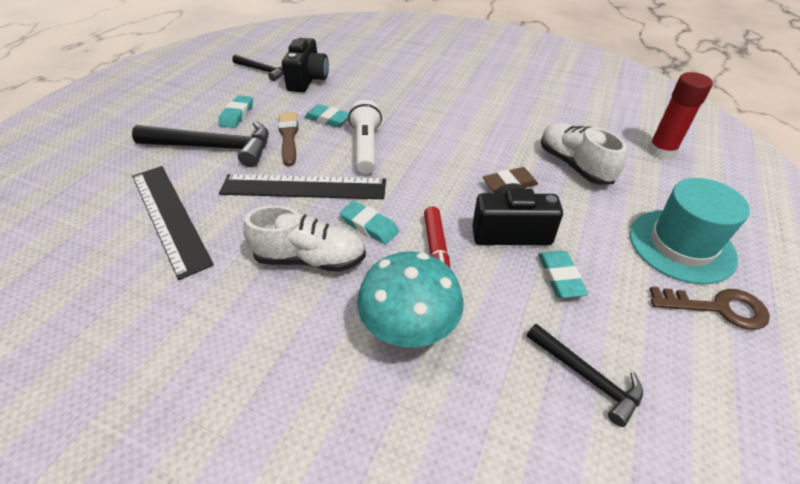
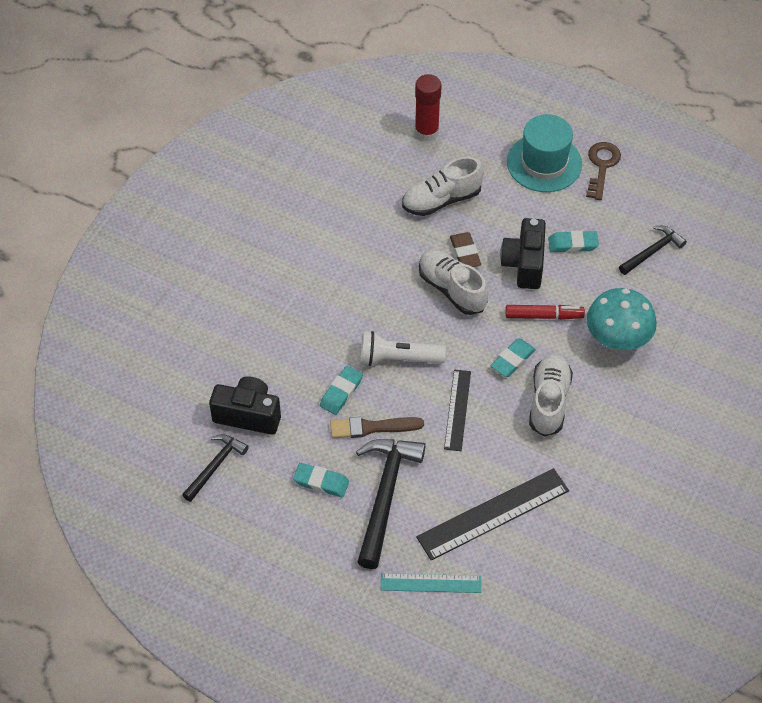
camera: 85 degrees left, 10 degrees up
black ruler [219,174,386,199] -> black ruler [444,369,471,451], size x0.61
none -> turquoise ruler [381,573,481,593]
none -> white shoe [419,250,488,315]

